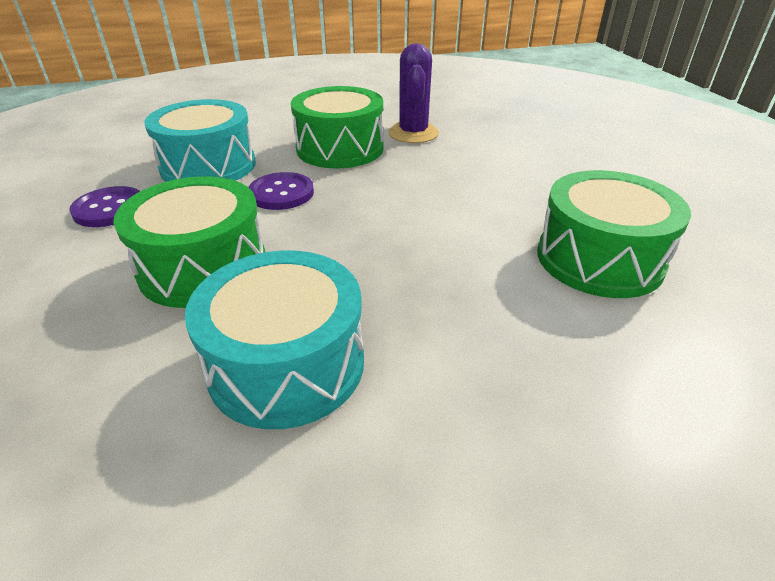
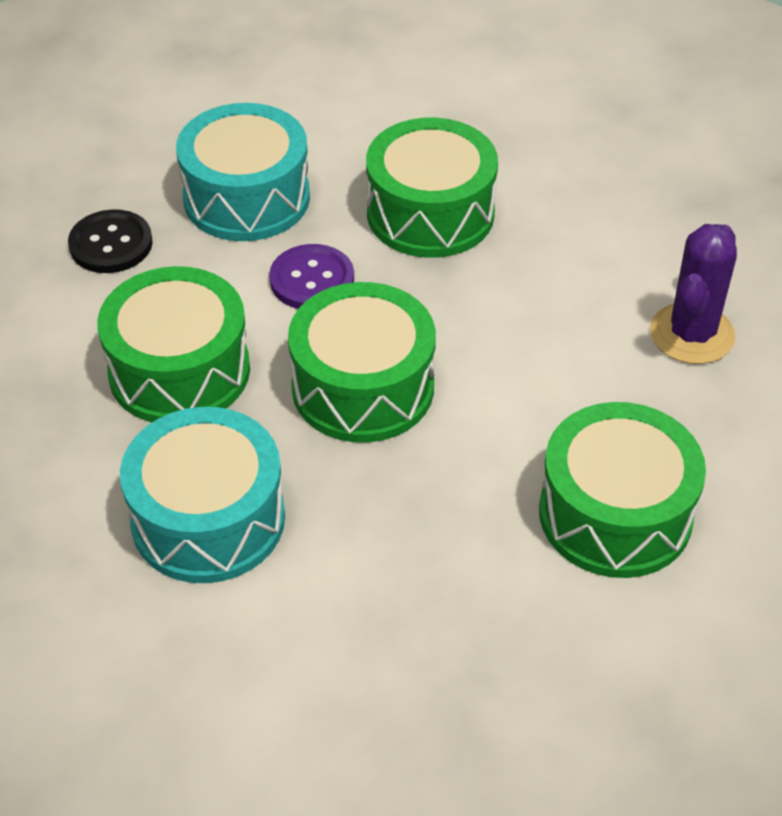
camera: 25 degrees right, 10 degrees up
purple button [69,186,140,227] -> black button [68,209,153,273]
purple cactus [388,43,439,143] -> purple cactus moved to [650,224,737,364]
none -> green drum [288,282,436,443]

